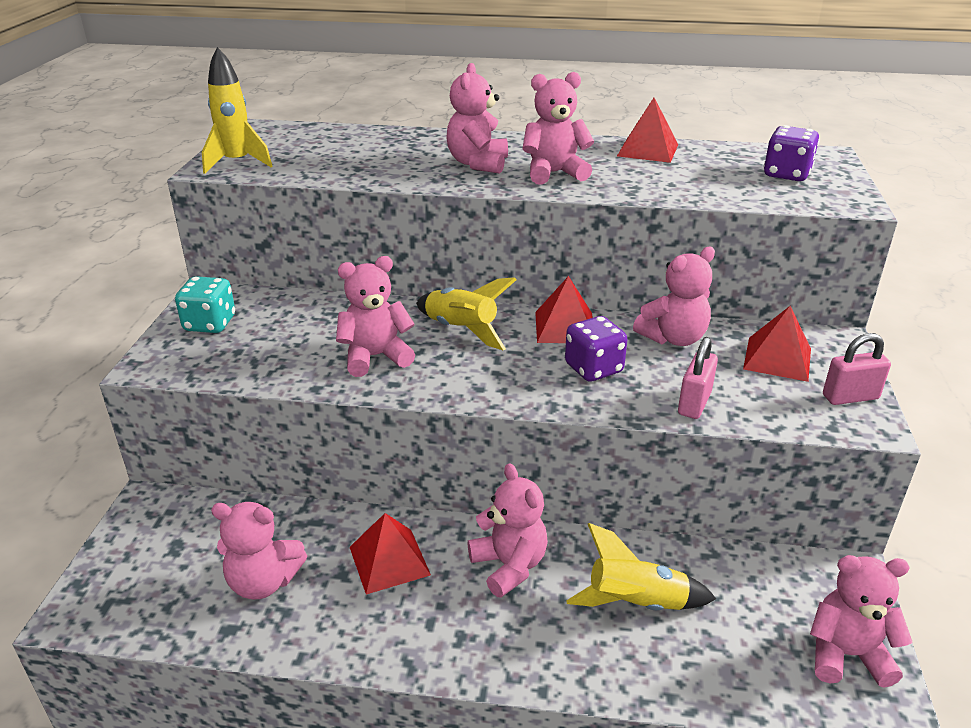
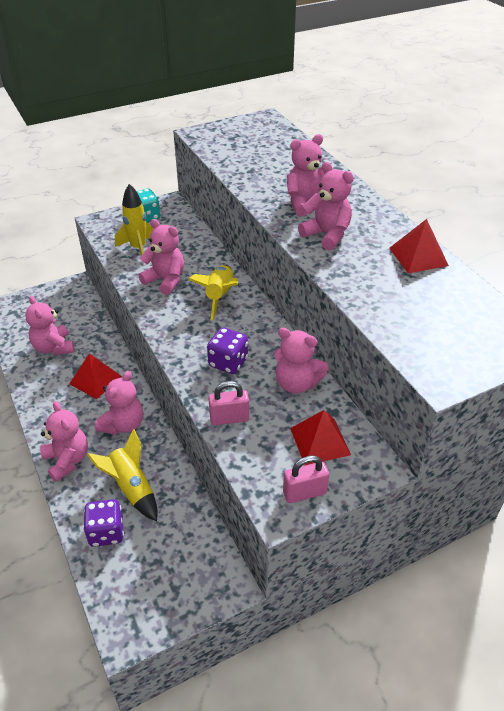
camera: 55 degrees right, 10 degrees up
yellow rocket [202,47,272,174] -> yellow rocket moved to [115,184,153,263]
red pyramid [535,276,593,343] -> none
purple dice [763,125,820,181] -> purple dice moved to [83,499,124,547]
pink teddy bear [810,555,912,688] -> pink teddy bear moved to [40,401,88,482]
pink padlock [823,333,891,405] -> pink padlock turned 60 degrees counterclockwise [283,455,329,503]

